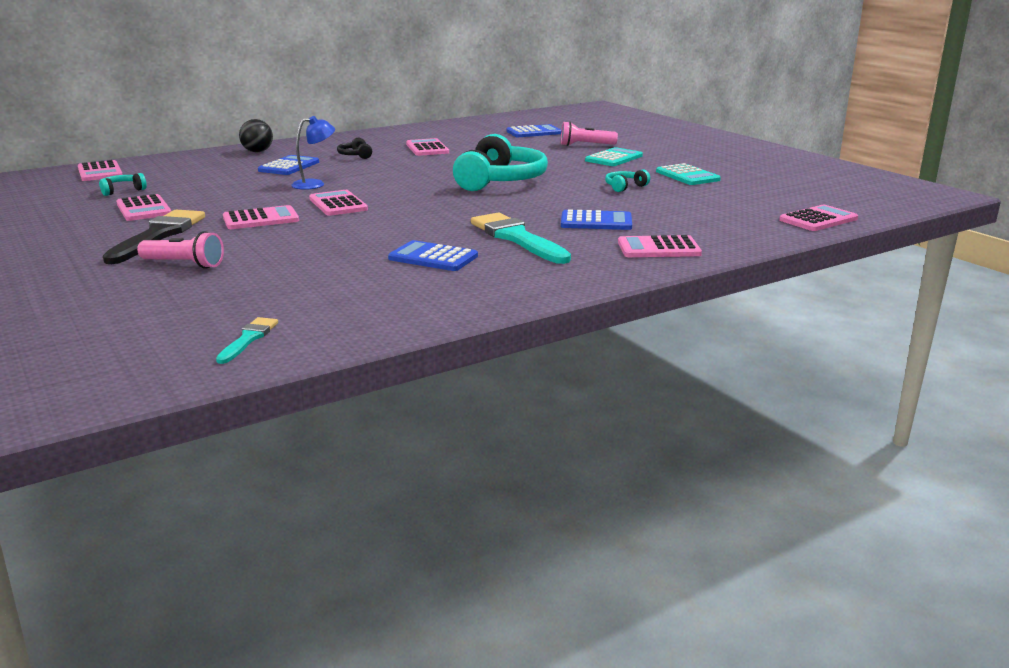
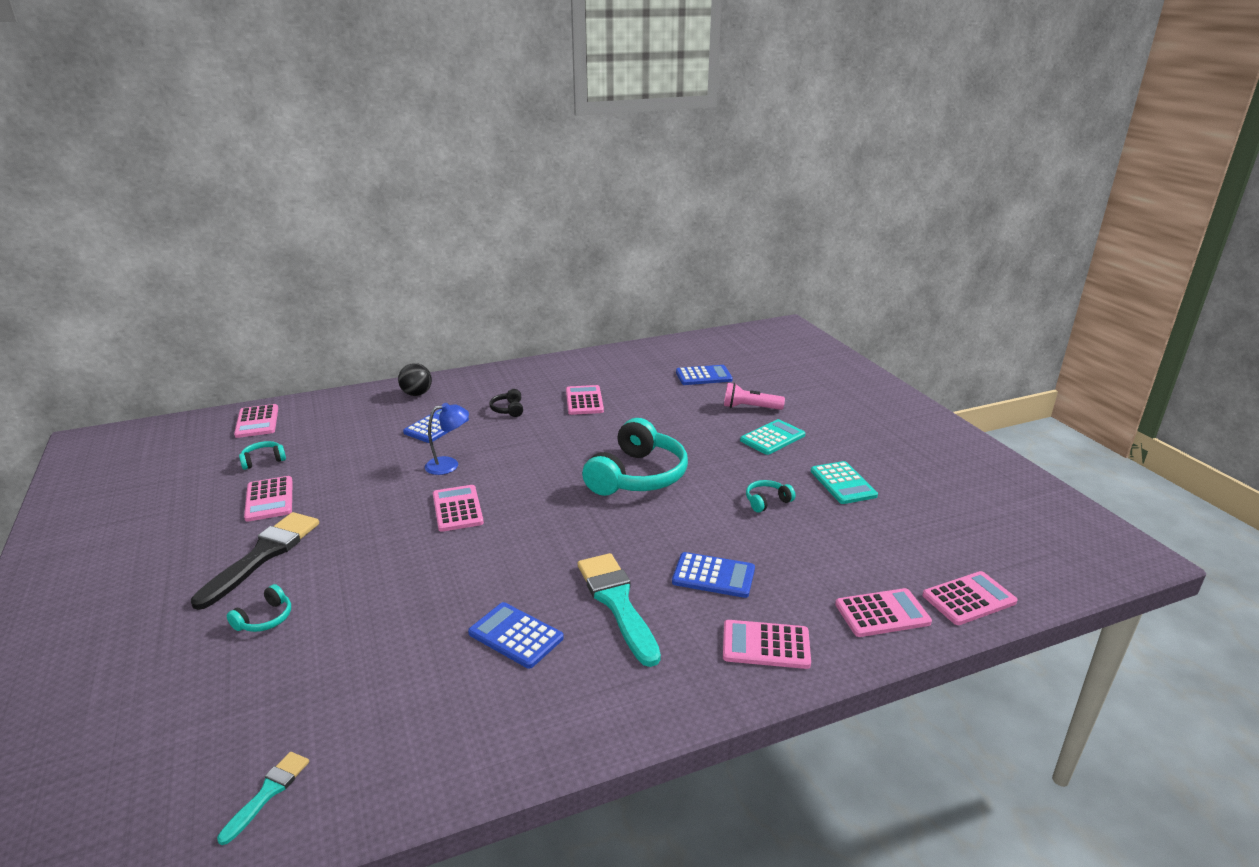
camera: 10 degrees right, 5 degrees up
pink flashlight [137,231,224,269] -> turquoise headphones [227,584,291,632]
pink calculator [223,205,299,229] -> pink calculator moved to [835,588,932,637]

